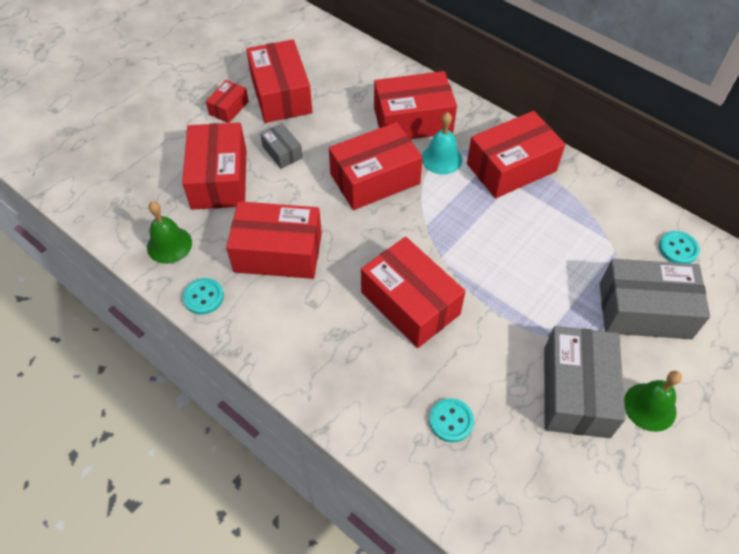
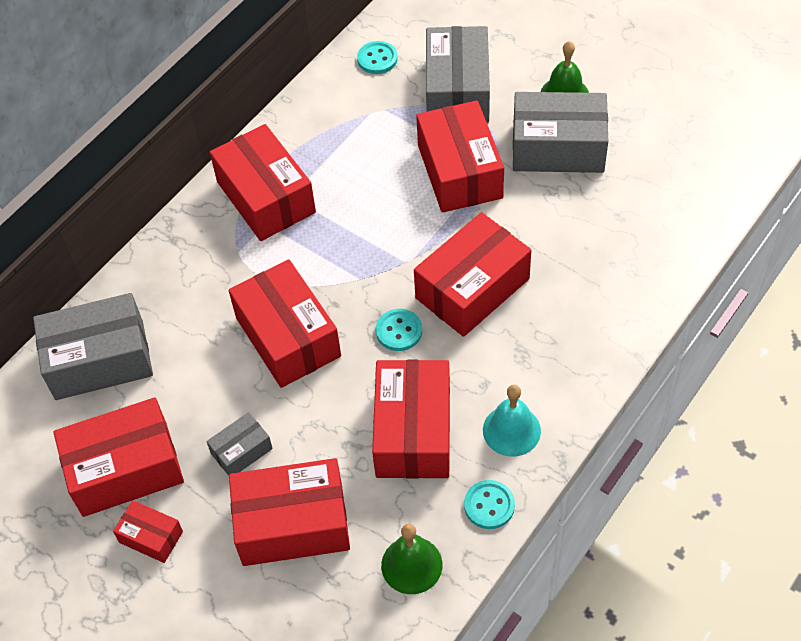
camera: 90 degrees left, 0 degrees up
red box [374,71,457,139] -> red box moved to [416,100,504,213]
turquoise bell [422,112,462,174] -> turquoise bell moved to [483,385,541,457]
turquoise button [429,398,474,442] -> turquoise button moved to [376,309,422,351]
none -> grey box [33,293,153,400]

